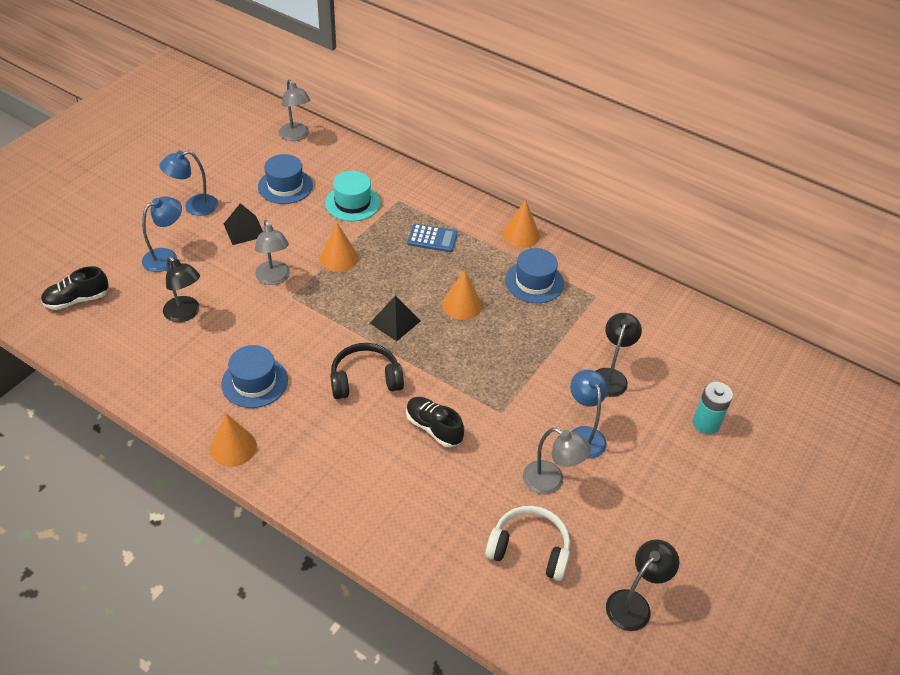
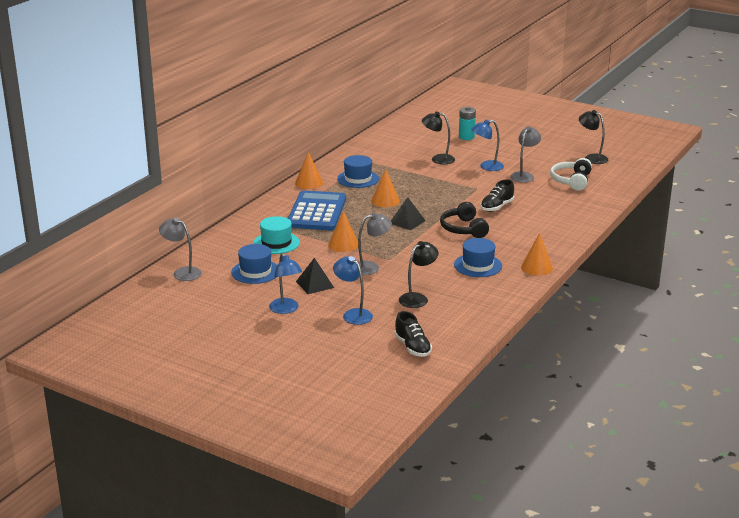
camera: 90 degrees left, 20 degrees down
grey lamp [279,79,310,141] -> grey lamp turned 120 degrees counterclockwise [159,217,202,281]
blue calculator [407,224,458,252] -> blue calculator [288,190,346,230], size x2.07

